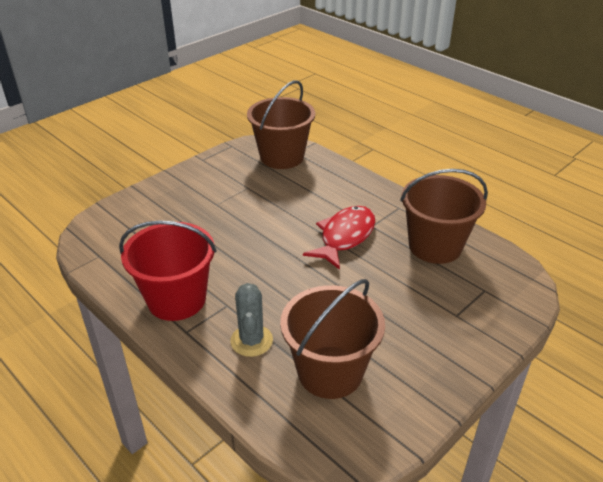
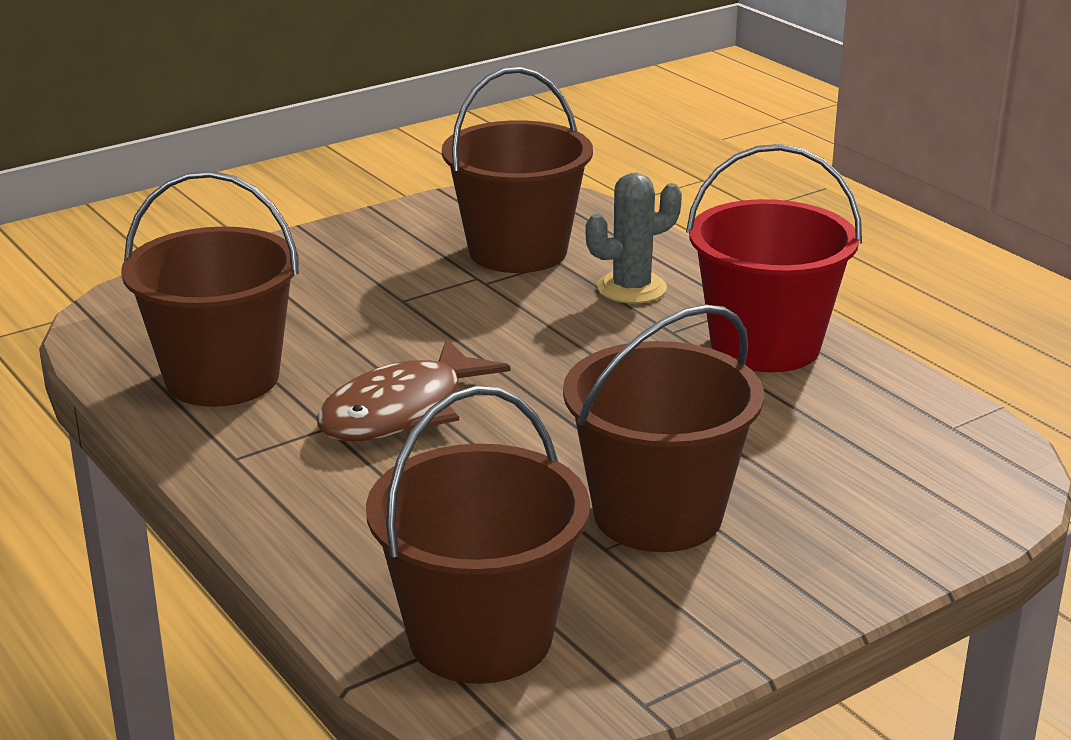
camera: 170 degrees left, 10 degrees down
grey cactus [230,283,273,357] -> grey cactus turned 60 degrees clockwise [586,173,682,304]
red fish [303,206,375,270] -> brown fish [317,338,510,441]
none -> brown bucket [563,305,764,552]

